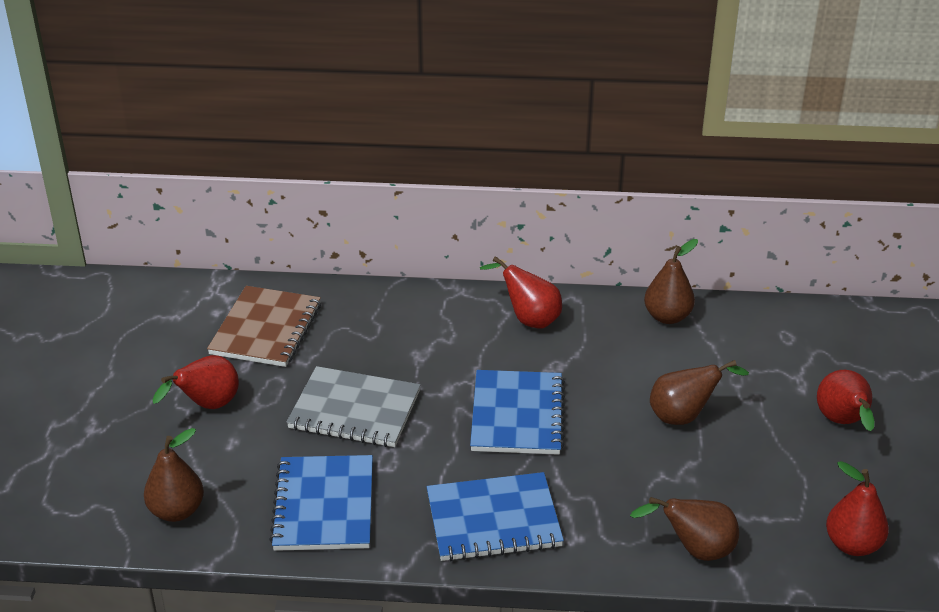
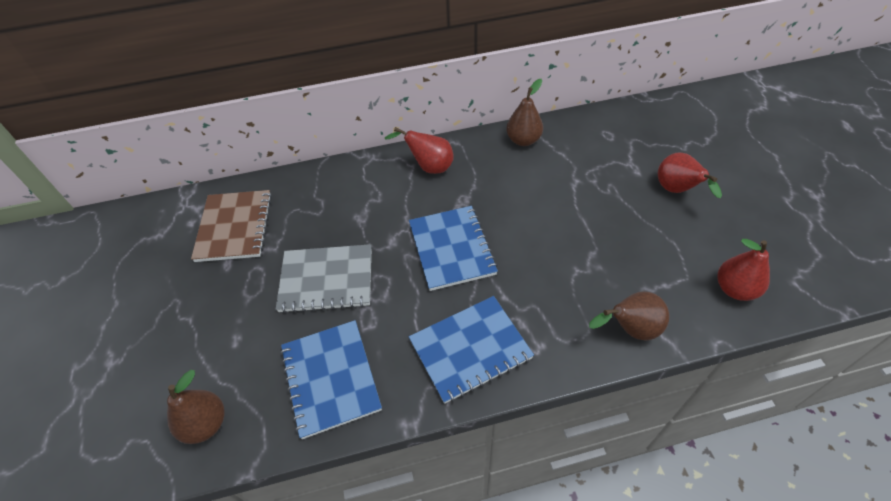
camera: 15 degrees left, 15 degrees up
red pear [152,355,239,409] -> none
brown pear [650,360,749,425] -> none

